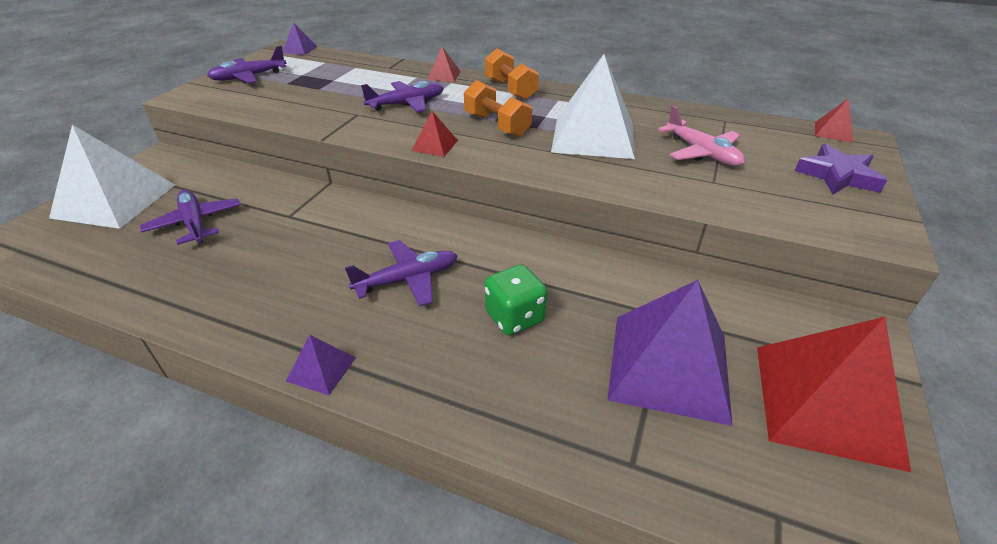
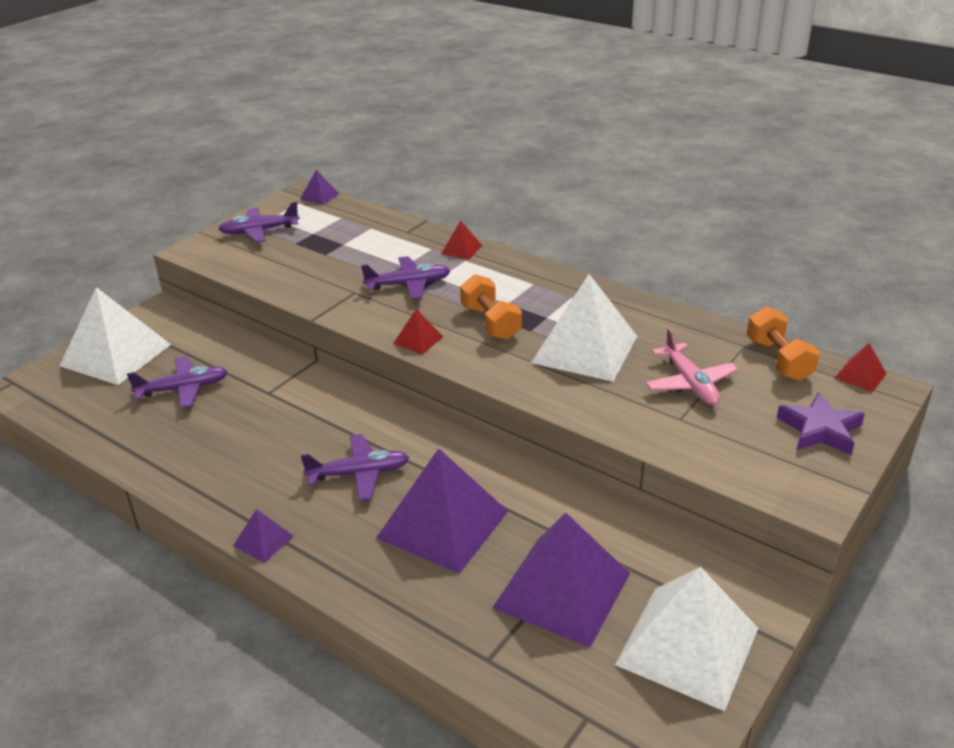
camera: 15 degrees right, 5 degrees down
purple plane [140,190,240,245] -> purple plane turned 90 degrees clockwise [127,356,228,408]
orange dumbbell [485,48,539,100] -> orange dumbbell moved to [747,306,820,381]
green dice [485,264,547,336] -> purple pyramid [376,448,508,574]
red pyramid [757,317,911,472] -> white pyramid [615,567,758,711]

